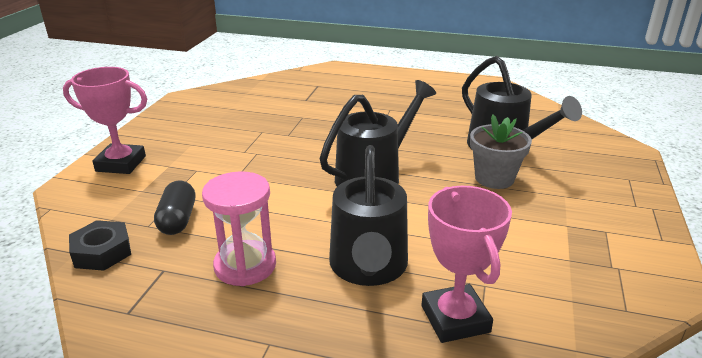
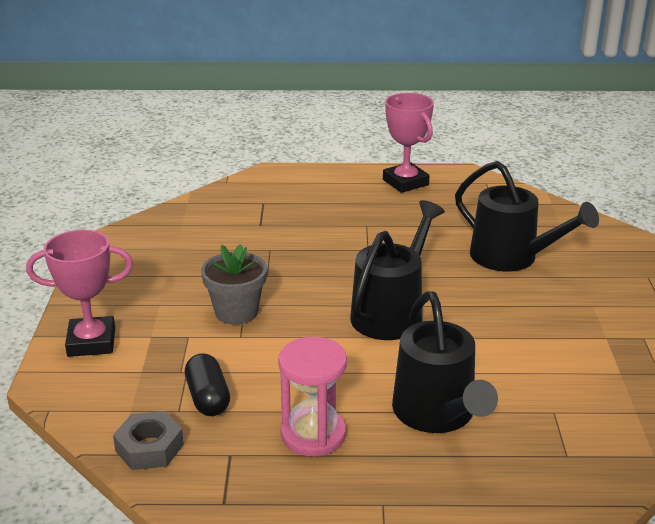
camera: 15 degrees left, 0 degrees up
black nut [69,220,131,271] -> grey nut [113,411,184,470]
pink trophy [422,186,512,343] -> pink trophy moved to [383,93,434,193]
grey flower pot [470,114,532,189] -> grey flower pot moved to [201,244,267,325]

